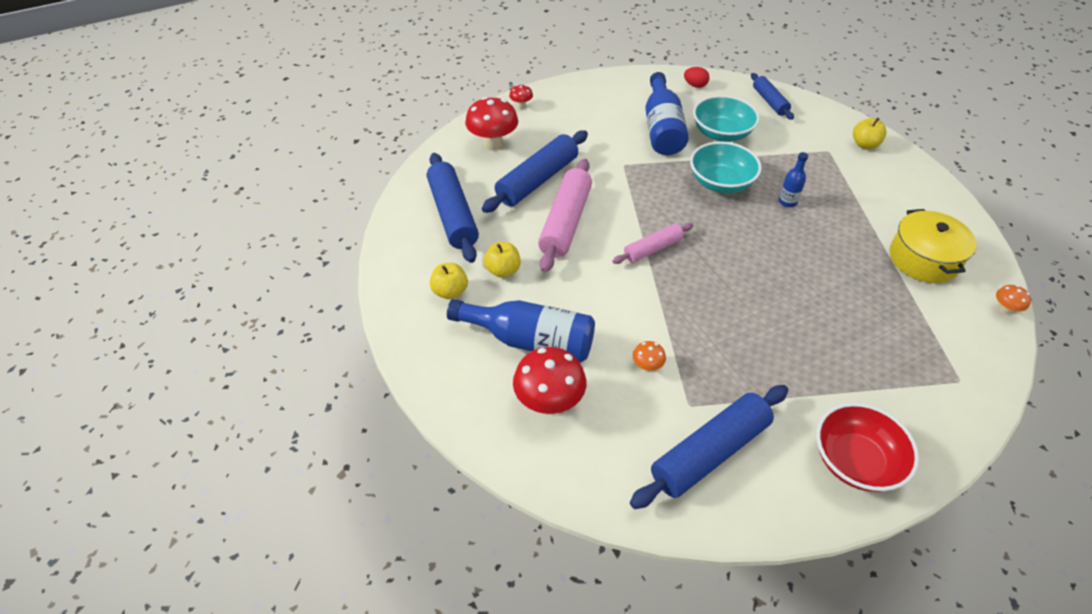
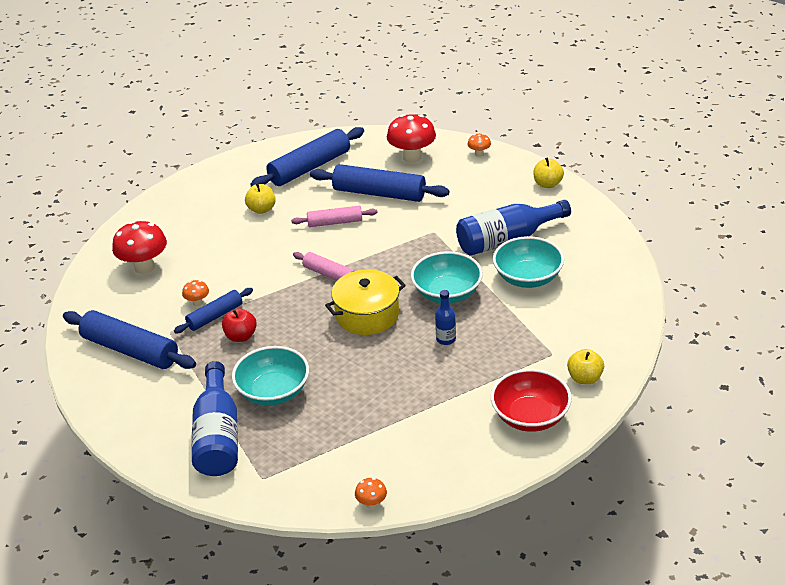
camera: 70 degrees right, 10 degrees down
yellow apple [430,263,468,299] -> yellow apple moved to [534,157,564,188]
blue bottle [447,299,595,363] -> blue bottle moved to [191,361,238,476]
red mushroom [509,85,533,109] -> orange mushroom [467,133,491,157]
pink rolling pin [538,159,592,273] -> pink rolling pin [291,206,378,227], size x0.58
red egg [684,67,710,88] -> none
blue rolling pin [751,73,794,120] -> blue rolling pin moved to [174,288,253,333]
red bowl [816,403,919,492] -> red bowl moved to [491,369,572,432]
yellow pot [890,209,977,283] -> yellow pot moved to [325,269,406,335]
none -> red apple [222,308,257,342]
none -> turquoise bowl [232,346,309,406]

